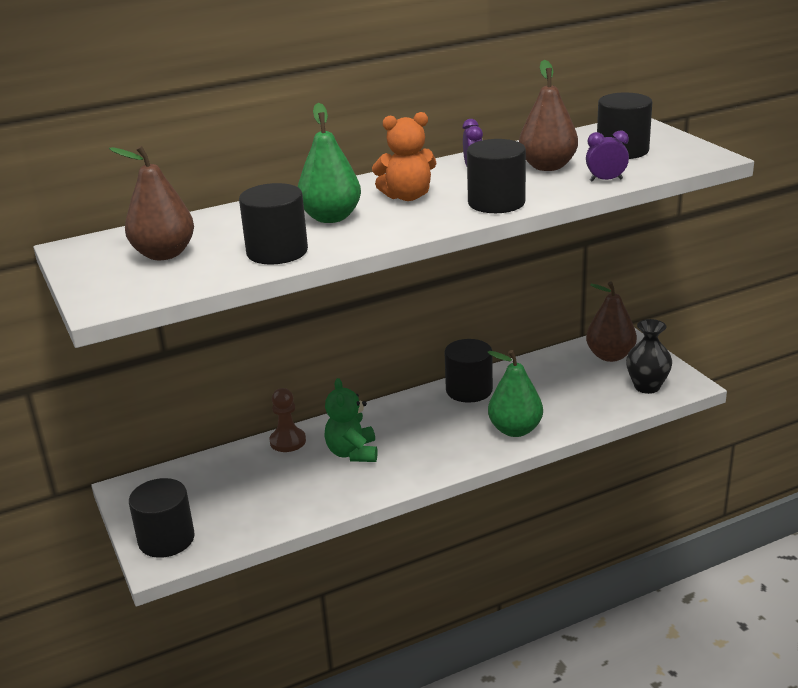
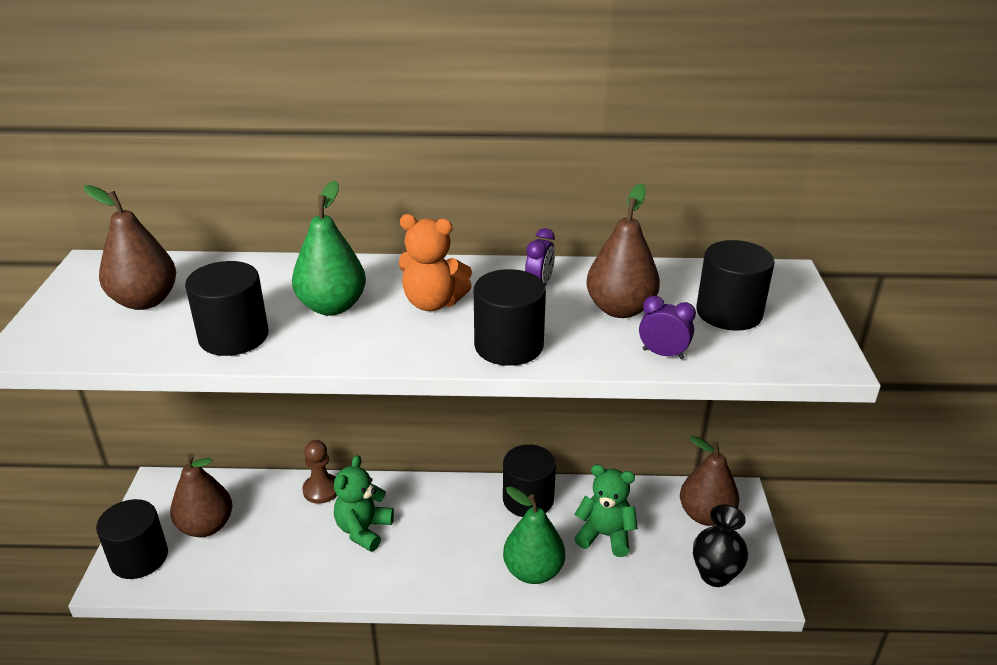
camera: 25 degrees right, 5 degrees up
none -> brown pear [170,453,232,537]
none -> green teddy bear [574,465,638,557]

